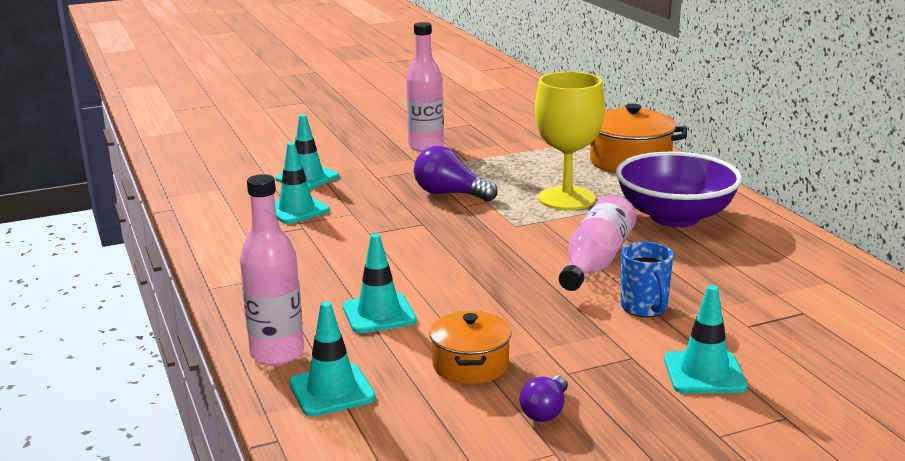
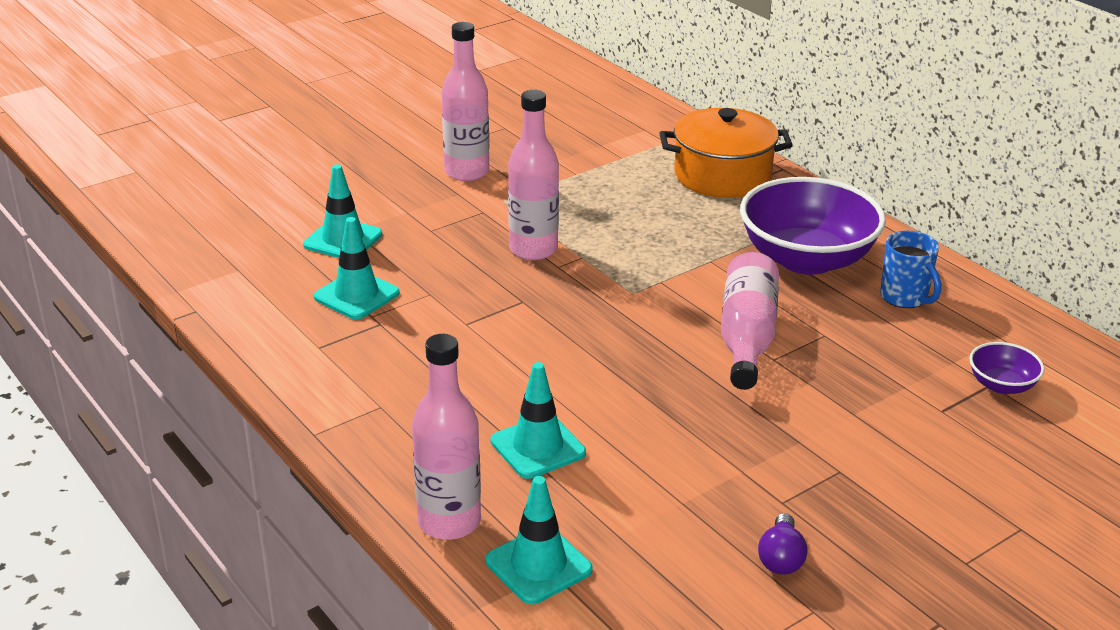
camera: 15 degrees left, 10 degrees up
purple light bulb [414,146,498,201] -> pink bottle [508,90,559,260]
orange pot [429,311,512,384] -> none
yellow goblet [535,72,605,210] -> none
blue mug [621,242,673,317] -> blue mug moved to [880,231,941,308]
turquoise traffic cone [664,285,748,394] -> none
none -> purple bowl [969,342,1044,394]

